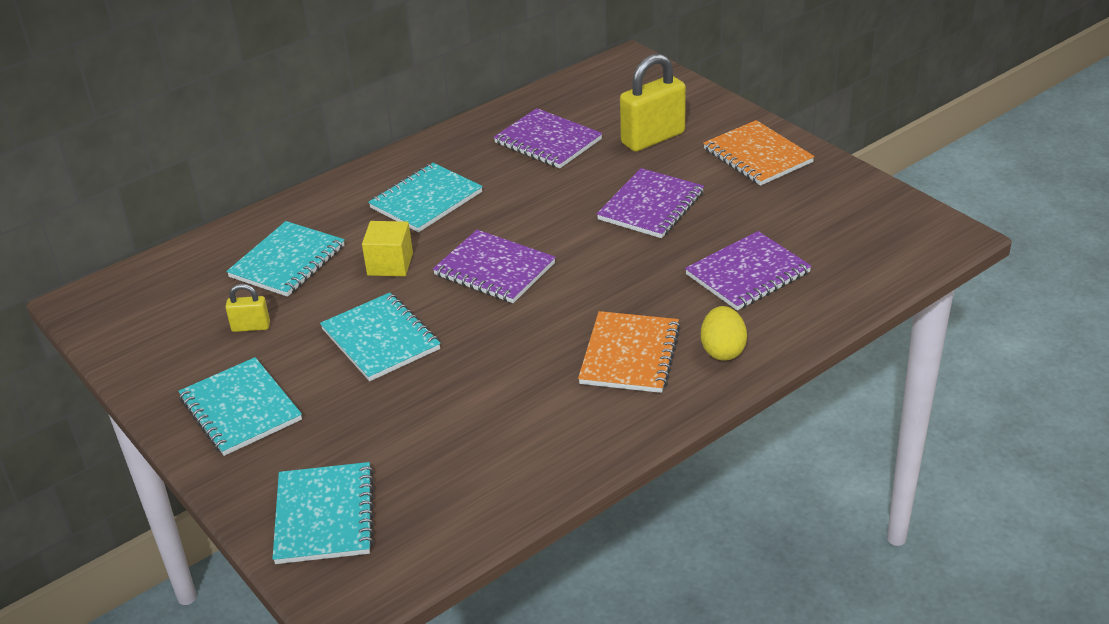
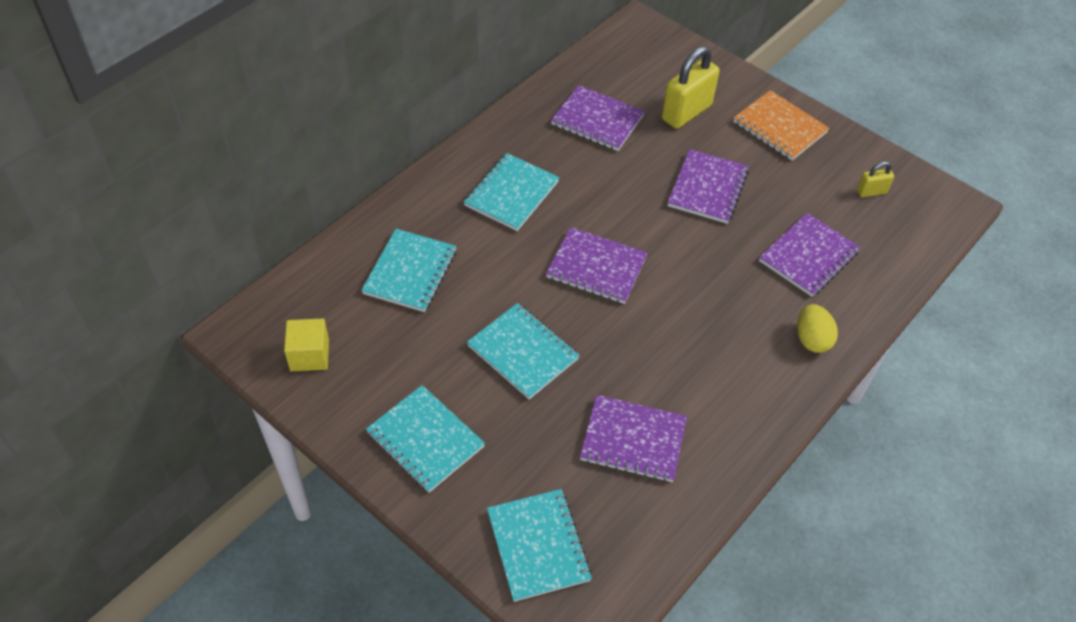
camera: 15 degrees left, 15 degrees up
yellow padlock [225,284,270,332] -> yellow padlock moved to [857,162,894,197]
yellow cube [362,221,413,276] -> yellow cube moved to [284,319,329,371]
orange notebook [578,311,681,393] -> none
none -> purple notebook [580,395,687,482]

